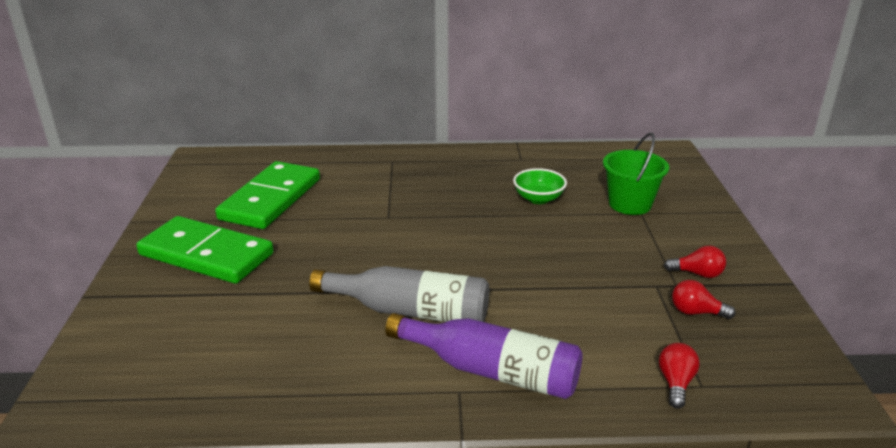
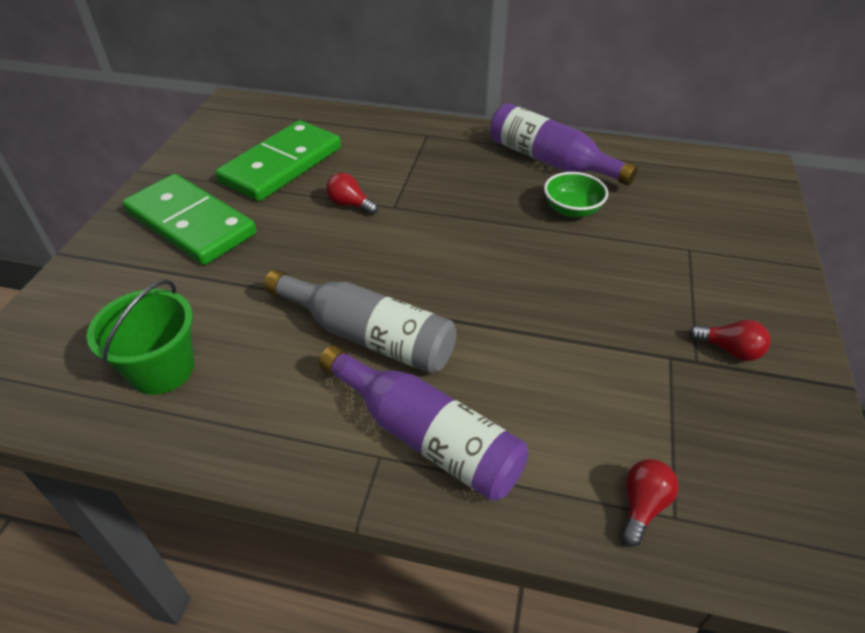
camera: 15 degrees right, 15 degrees up
green bucket [603,133,669,215] -> green bucket moved to [87,279,194,395]
red light bulb [672,280,736,319] -> red light bulb moved to [326,173,378,215]
none -> purple bottle [490,103,638,186]

